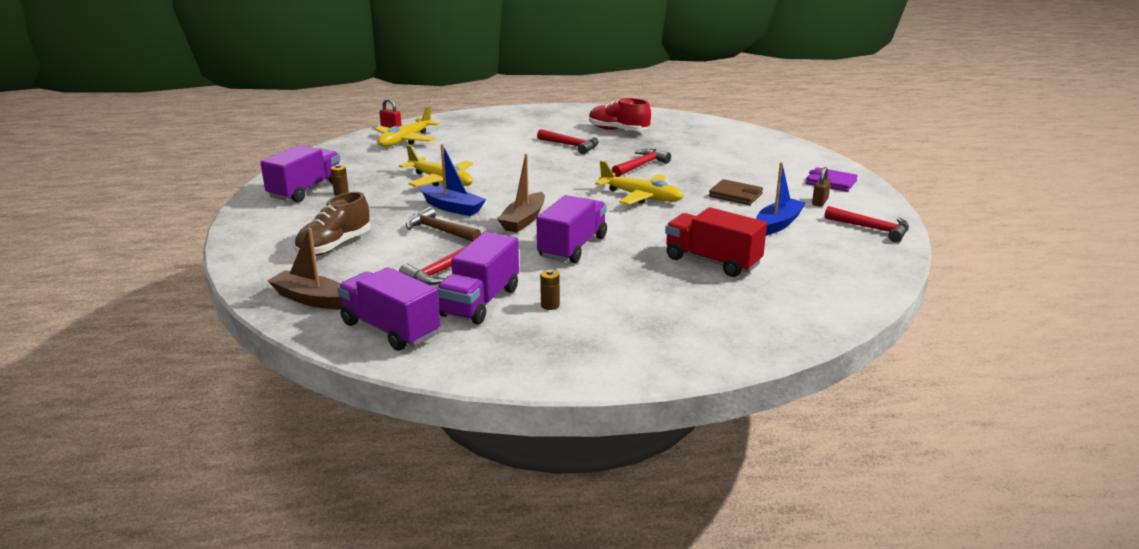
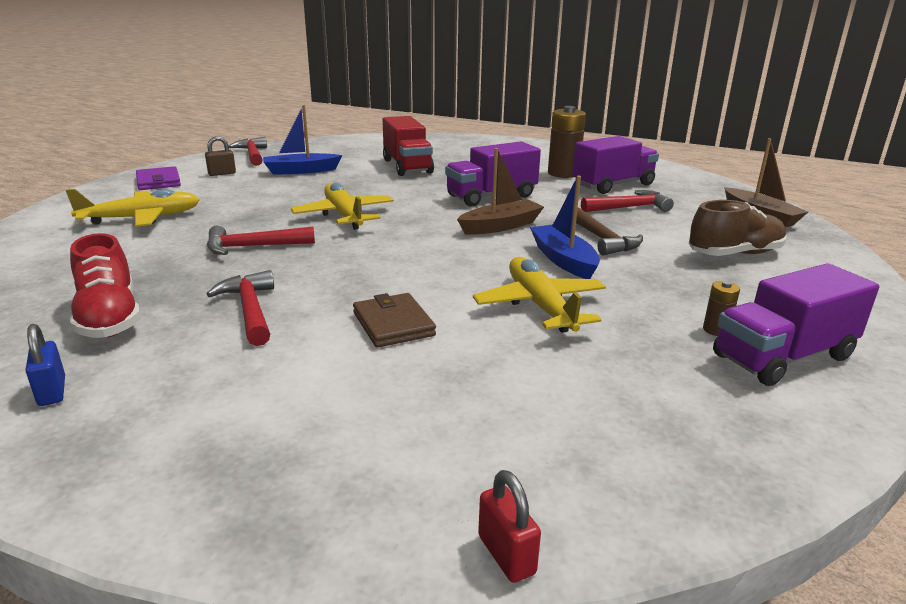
camera: 145 degrees left, 0 degrees up
purple truck [337,267,440,351] -> none
yellow plane [374,106,440,147] -> yellow plane moved to [66,189,200,227]
brown battery [540,269,560,310] -> brown battery [548,106,586,178], size x2.13
brown wallet [709,179,763,205] -> brown wallet moved to [353,293,436,348]
none -> blue padlock [26,324,65,406]

